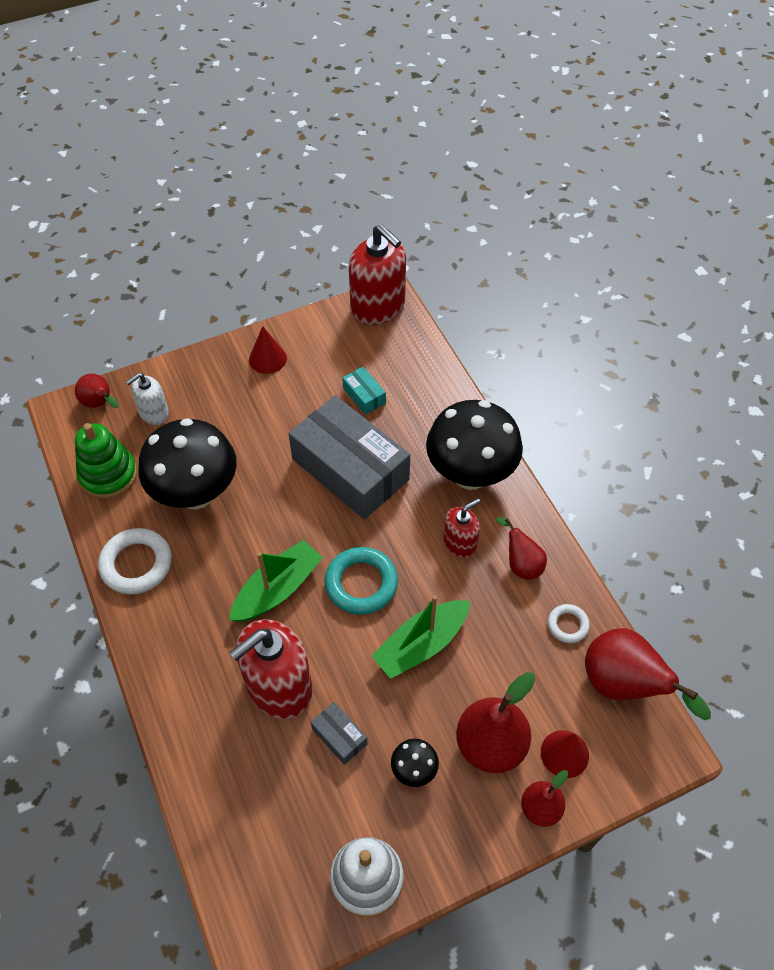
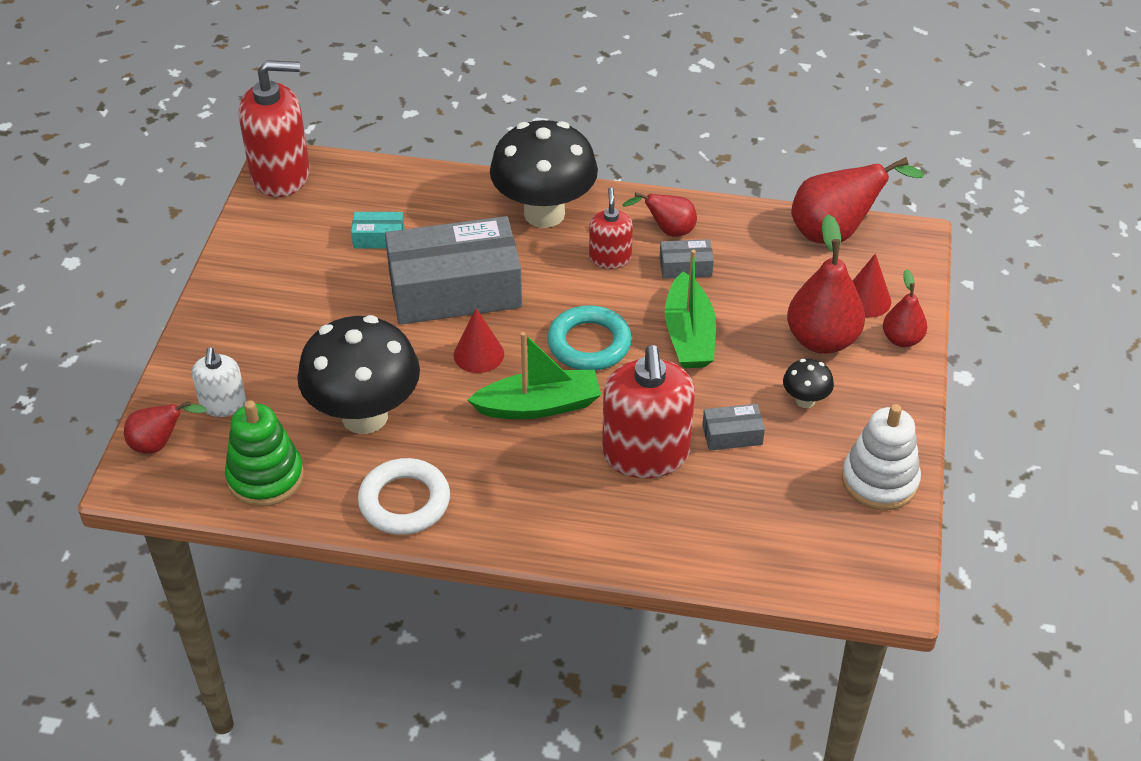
camera: 55 degrees left, 10 degrees down
green boat [229,540,323,622] -> green boat turned 90 degrees clockwise [468,332,601,419]
red cone [249,326,287,374] -> red cone moved to [454,308,504,373]
white ring [548,604,590,643] -> none
none -> grey box [660,239,714,279]

